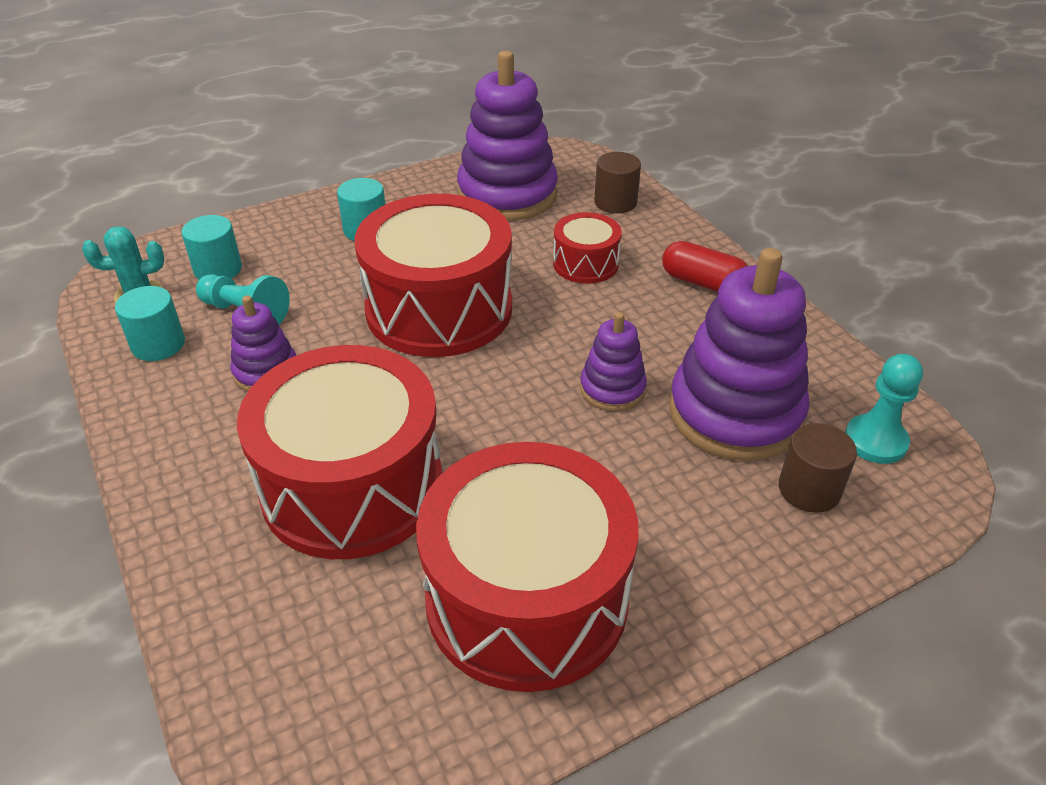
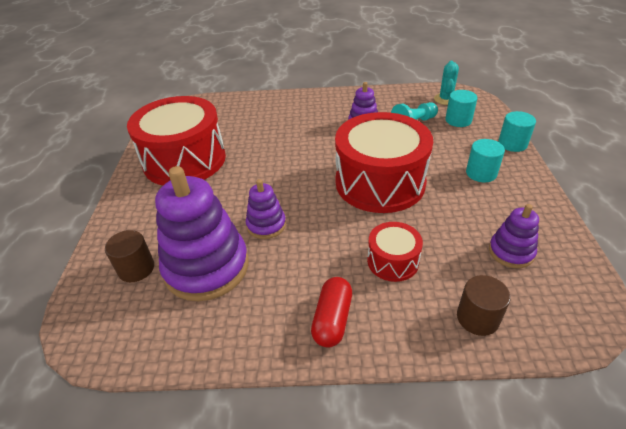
camera: 120 degrees right, 0 degrees up
turquoise cylinder [115,286,185,361] -> turquoise cylinder moved to [498,111,536,152]
red drum [237,345,442,559] -> none
purple stacking toy [457,51,558,221] -> purple stacking toy [489,204,539,268], size x0.51
red capsule [662,241,748,292] -> red capsule turned 45 degrees counterclockwise [311,277,352,348]
turquoise pawn [845,354,923,464] -> none

